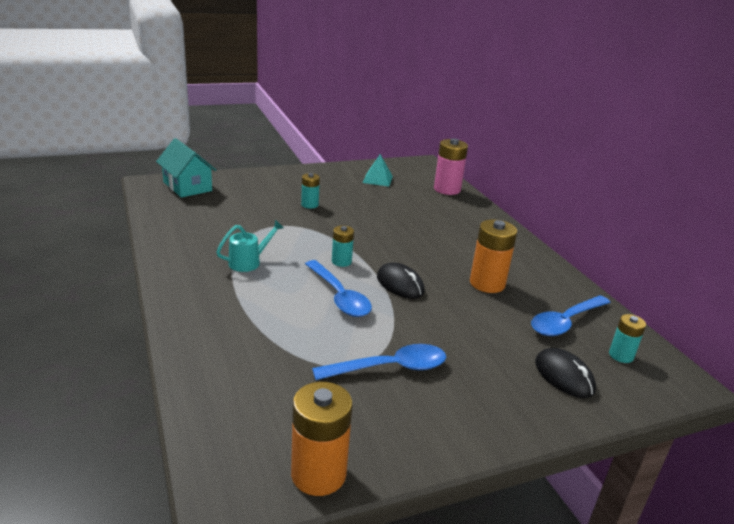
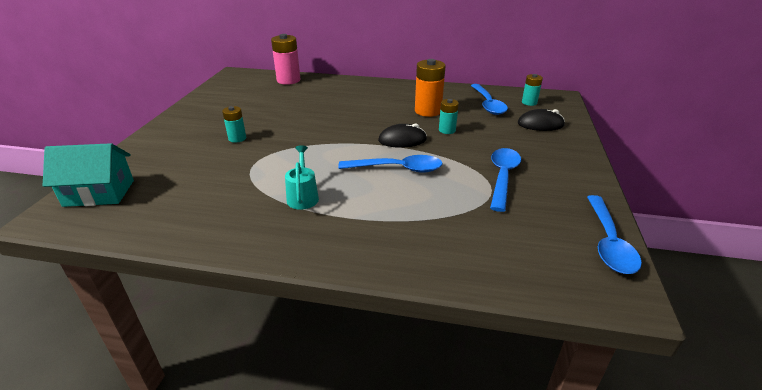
camera: 55 degrees left, 5 degrees up
orange battery [291,382,352,496] -> blue spoon [587,195,642,274]
turquoise battery [332,225,354,267] -> turquoise battery moved to [439,99,459,134]
turquoise pyramid [363,154,393,186] -> none

